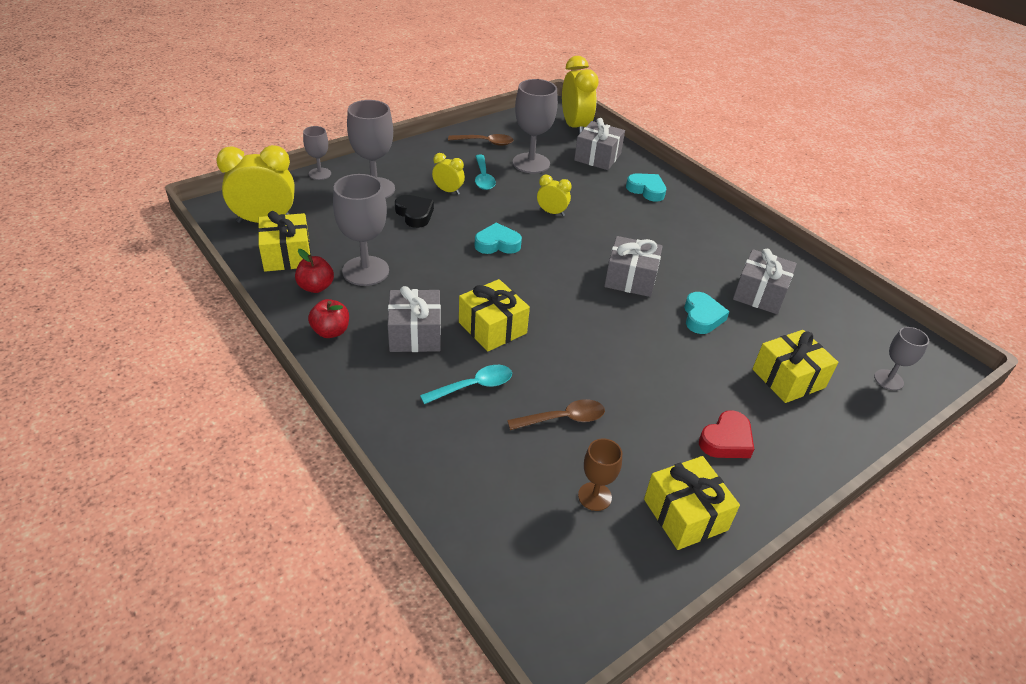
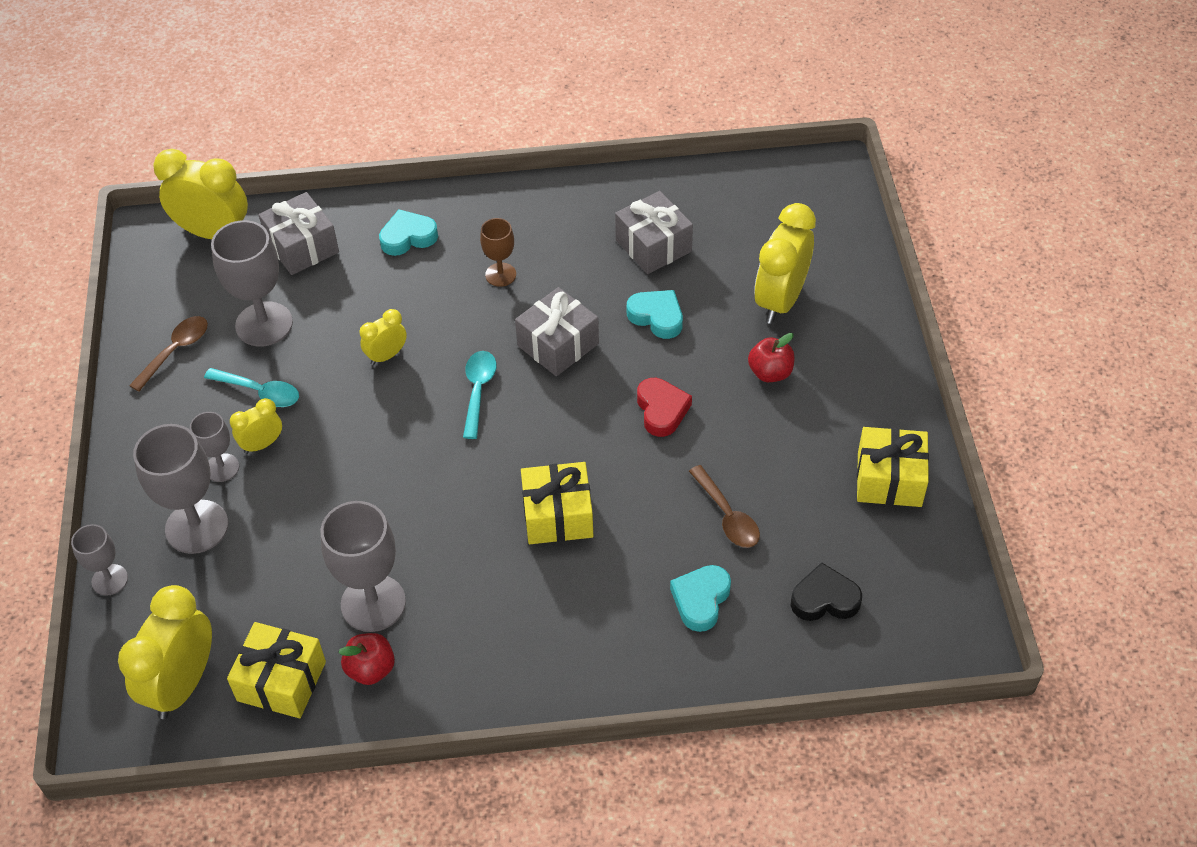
camera: 55 degrees left, 10 degrees up
red apple [308,299,349,338] -> red apple moved to [748,333,794,382]
grey gift [387,286,441,352] -> none
black heart [395,195,434,228] -> black heart moved to [791,562,862,621]
turquoise spoon [420,365,512,404] -> turquoise spoon moved to [463,351,496,439]
turquoise heart [475,223,522,254] -> turquoise heart moved to [670,565,731,632]
brown spoon [507,399,605,430] -> brown spoon turned 135 degrees clockwise [689,465,760,548]
brown goblet [578,438,622,511] -> brown goblet moved to [480,218,516,287]
red heart [699,410,754,458] -> red heart moved to [637,378,692,437]
yellow gift [752,330,838,403] -> yellow clock [754,203,816,324]
grey goblet [874,327,929,390] -> grey goblet moved to [190,412,239,482]

